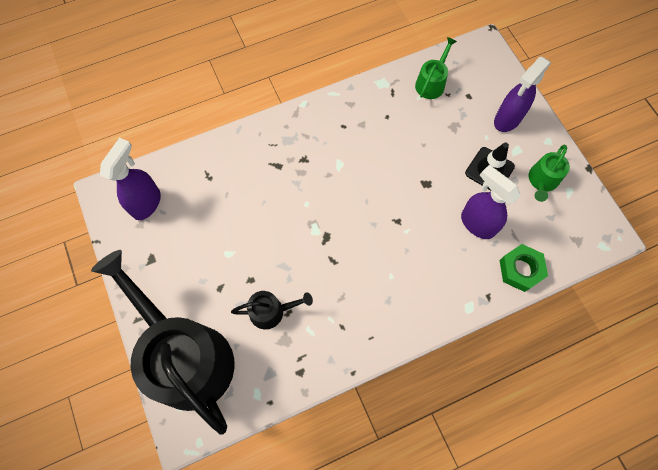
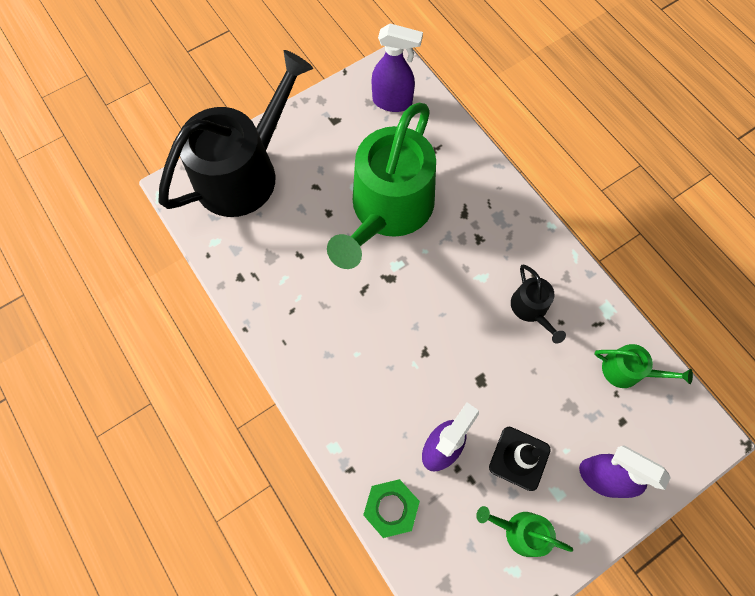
camera: 80 degrees right, 0 degrees up
black watering can [231,291,313,329] -> black watering can moved to [511,265,566,344]
none -> green watering can [327,103,436,269]

